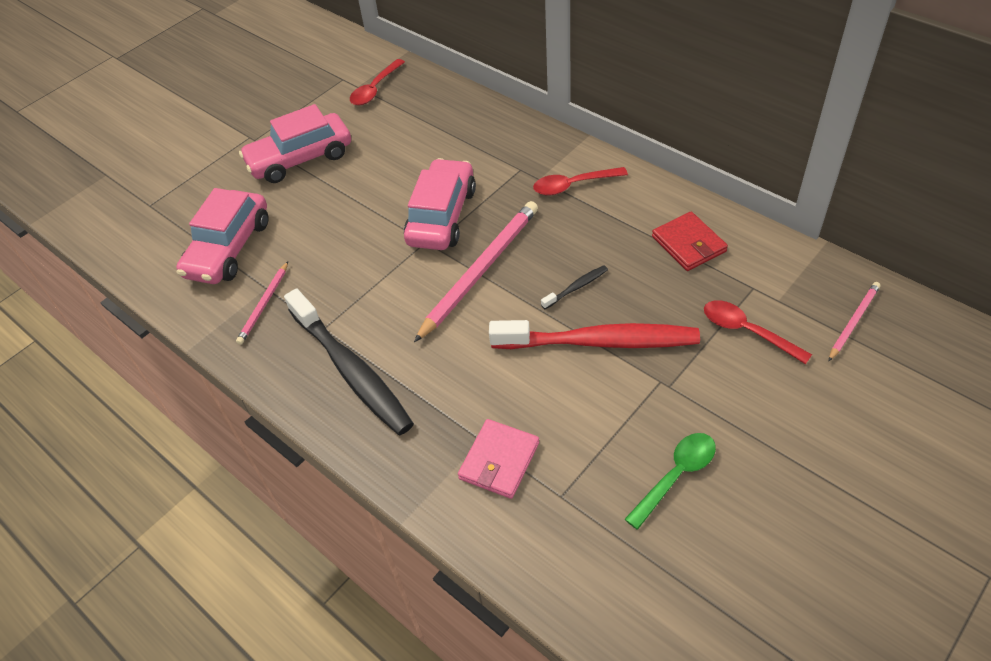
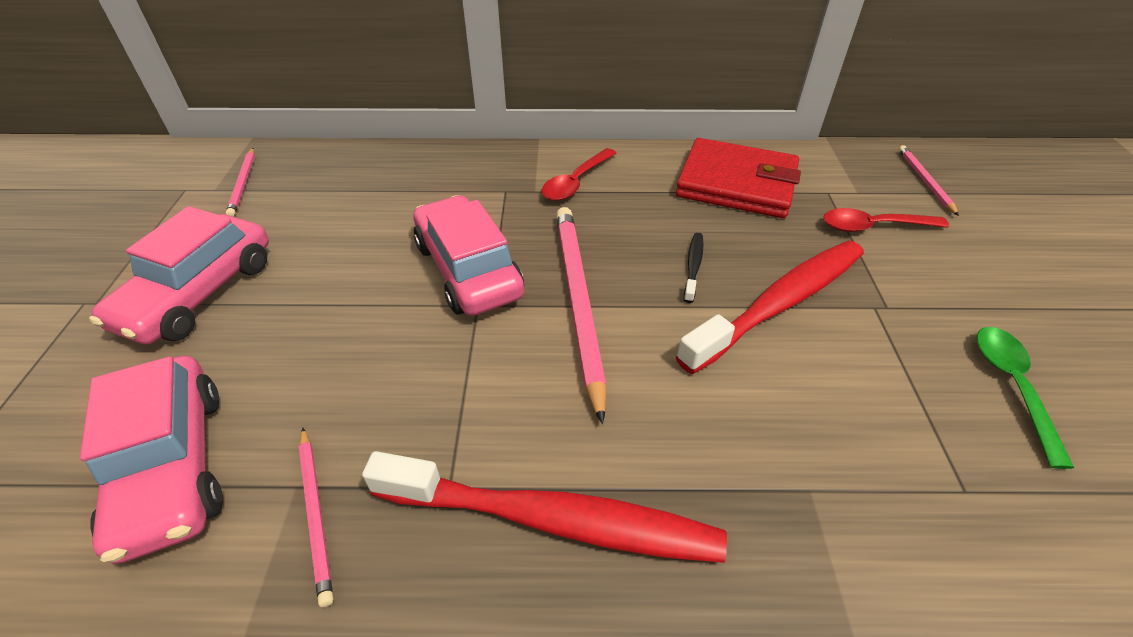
camera: 45 degrees left, 5 degrees down
black toothbrush [284,288,414,435] -> red toothbrush [362,451,727,563]
red spoon [350,59,405,105] -> pink pencil [226,148,255,217]
pink wallet [458,419,539,499] -> none
red wallet [652,212,728,271] -> red wallet [675,138,801,218], size x1.64

